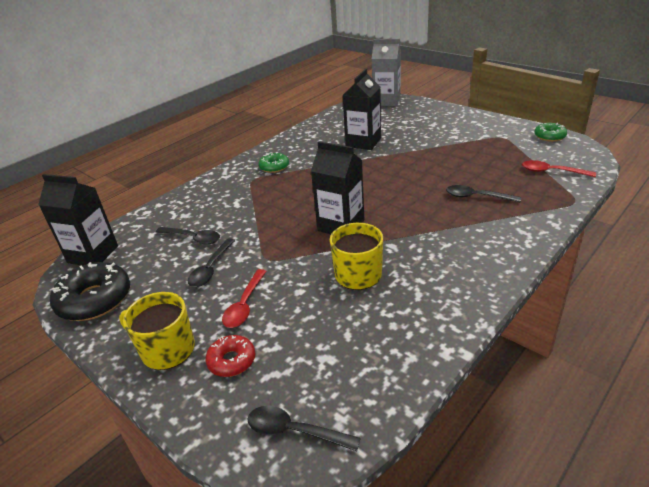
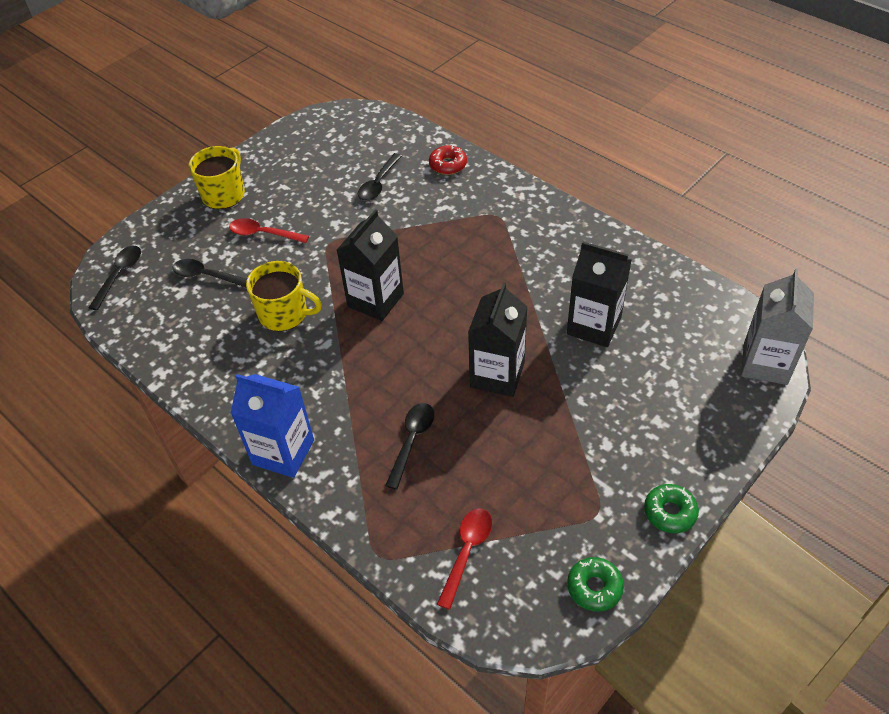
camera: 90 degrees right, 15 degrees up
black carton [38,174,118,266] -> black carton moved to [468,282,528,397]
black donut [50,262,130,321] -> none
black spoon [188,238,235,287] -> black spoon moved to [172,259,247,288]
red donut [205,335,255,377] -> red donut moved to [429,145,467,175]
green donut [258,153,289,173] -> green donut moved to [644,484,699,533]
none -> blue carton [231,374,314,478]

